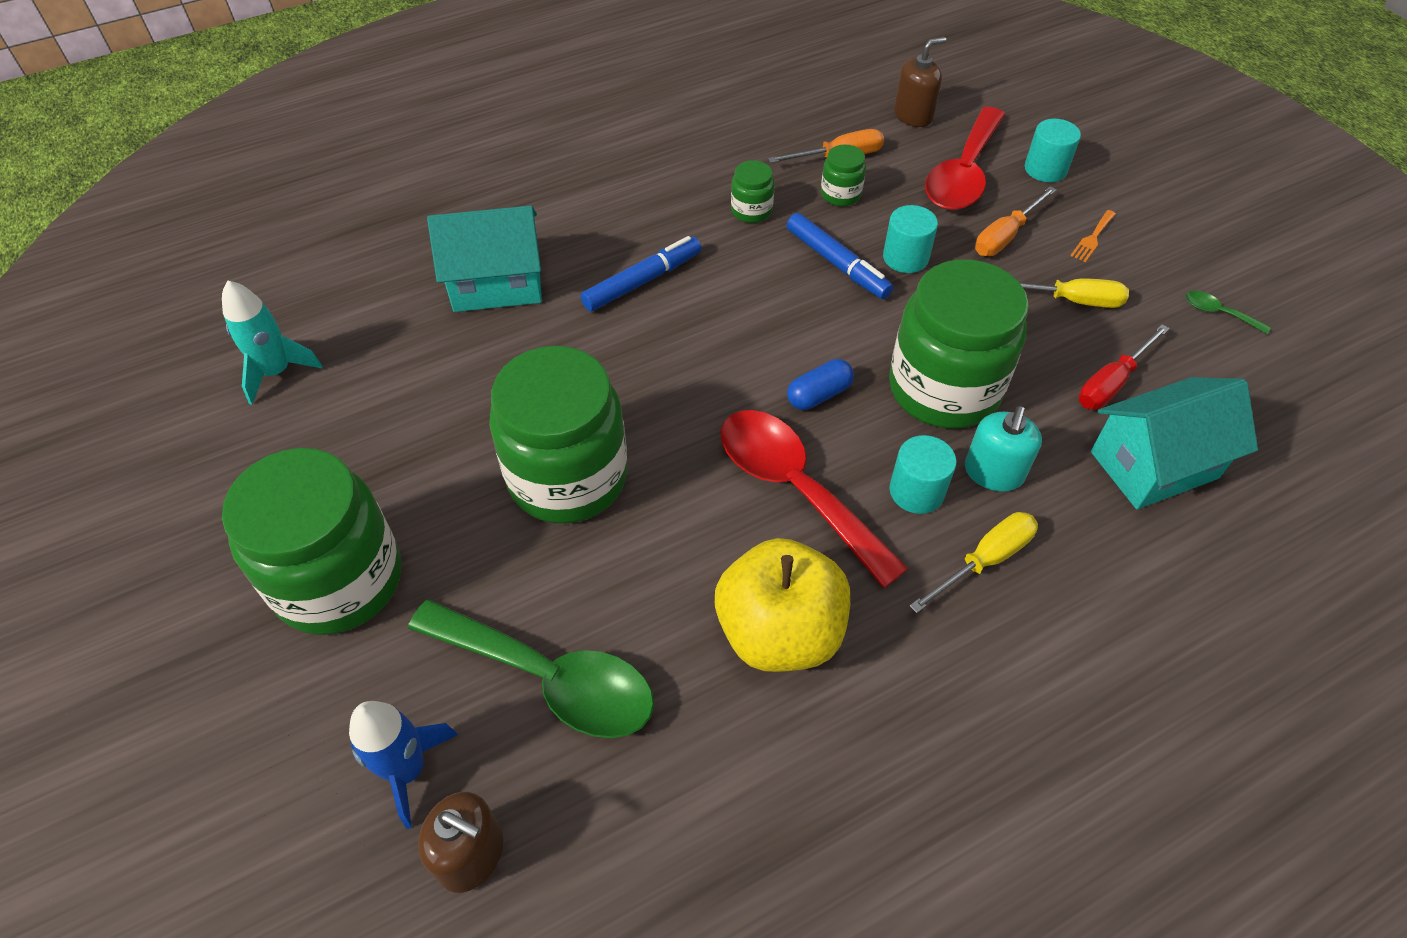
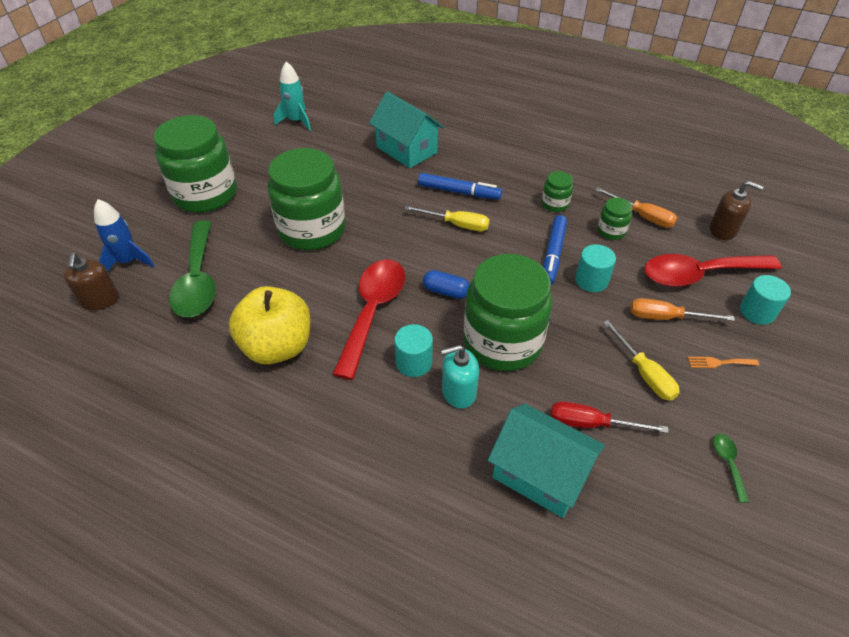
camera: 55 degrees right, 5 degrees down
yellow screwdriver [910,512,1038,613] -> yellow screwdriver moved to [404,206,490,231]

